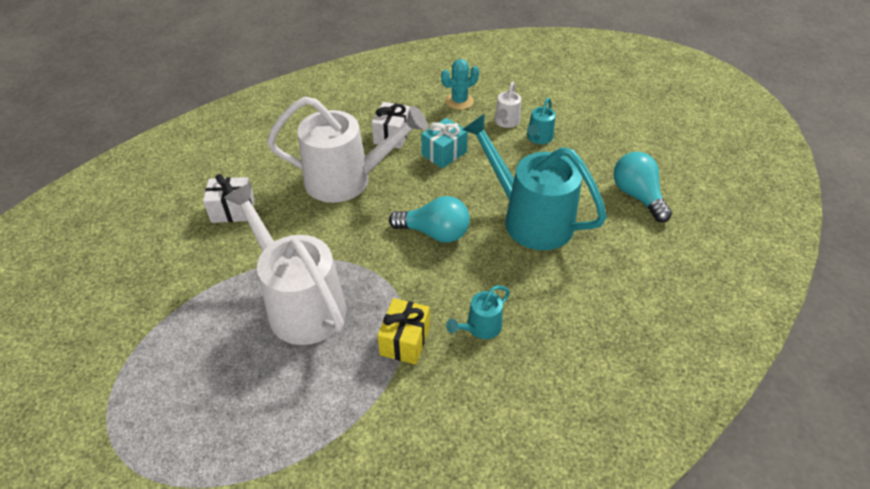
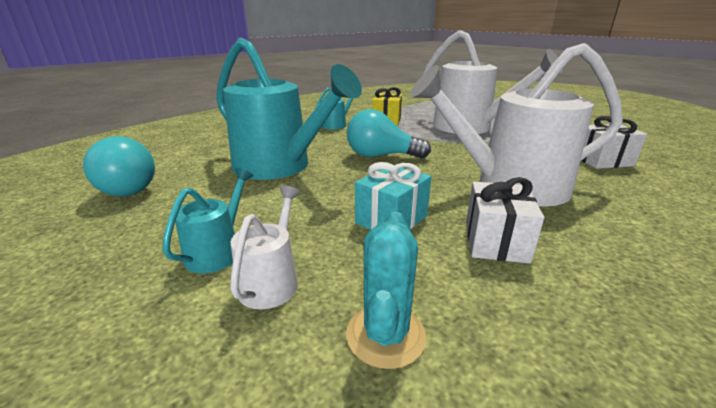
camera: 175 degrees right, 20 degrees down
turquoise cactus [441,59,479,110] -> turquoise cactus turned 45 degrees counterclockwise [346,212,426,369]

